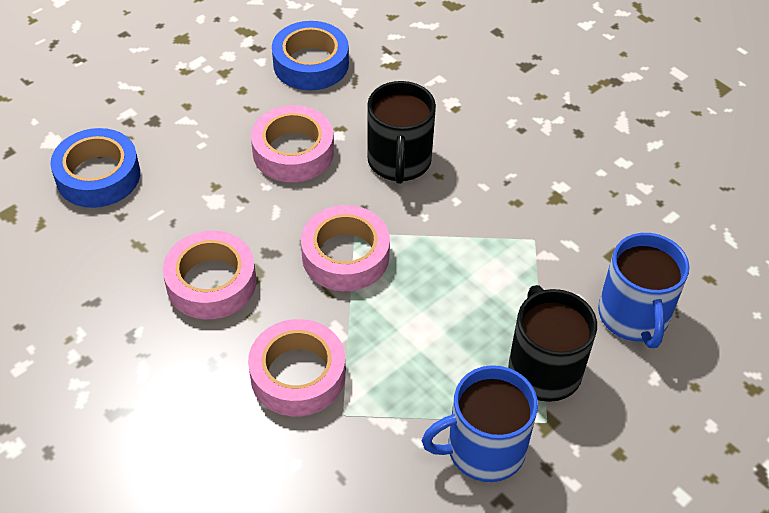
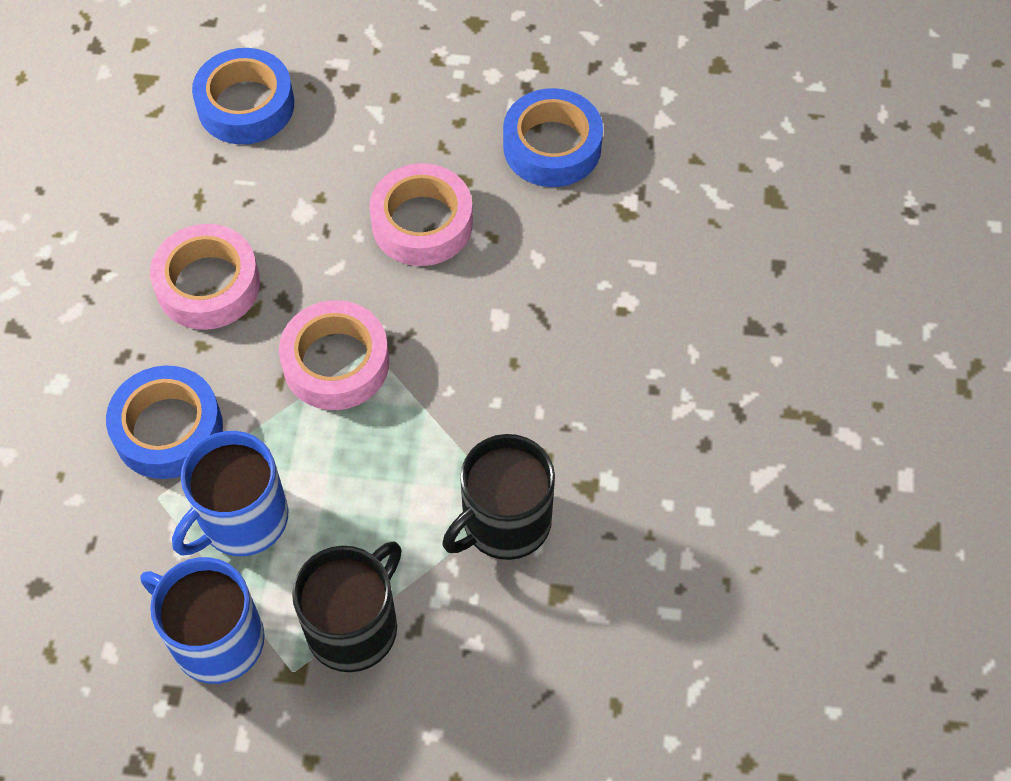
camera: 50 degrees right, 10 degrees up
pink tape [248,319,345,416] -> blue tape [106,366,223,479]
black mug [367,81,436,184] -> black mug moved to [443,434,555,560]
blue mug [598,233,690,348] -> blue mug moved to [172,431,288,556]

